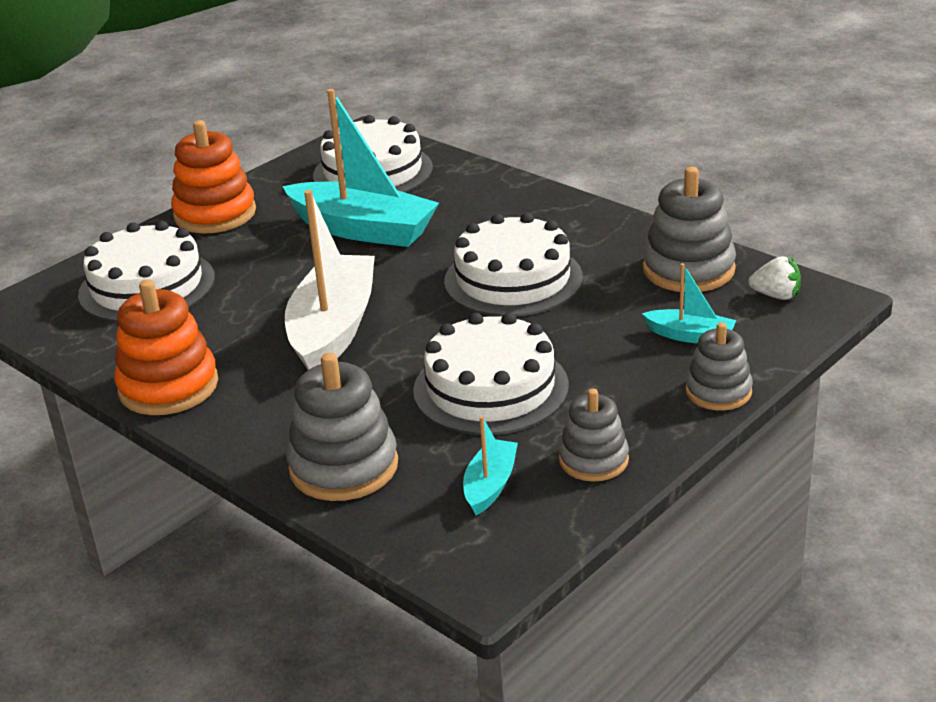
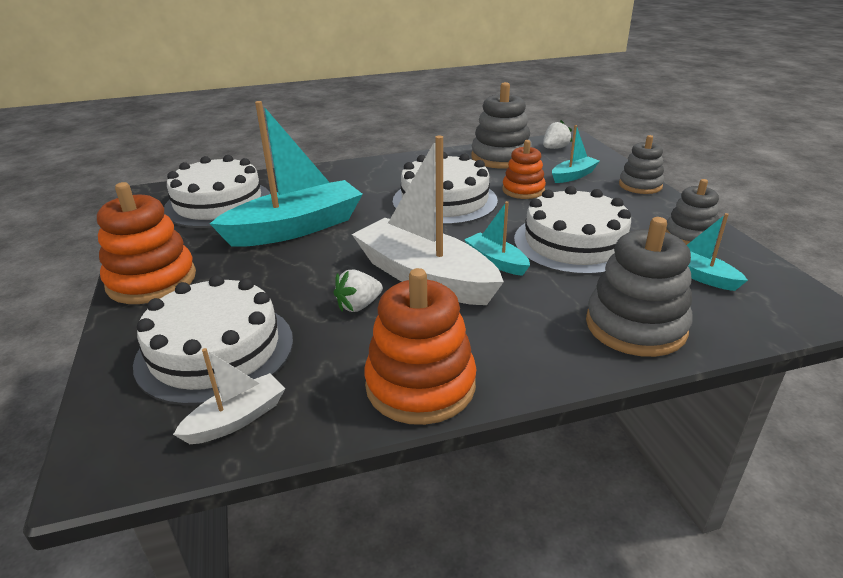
camera: 60 degrees left, 0 degrees up
none -> white boat [173,348,285,444]
none -> white strawberry [333,269,383,312]
none -> turquoise boat [464,201,530,276]
none -> orange stacking toy [502,140,546,199]

